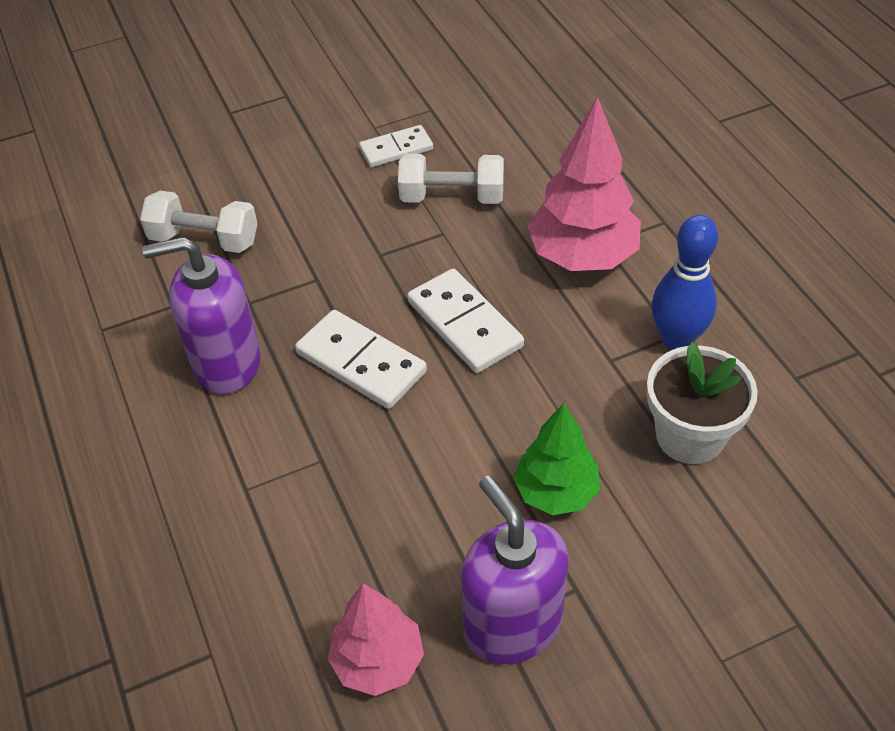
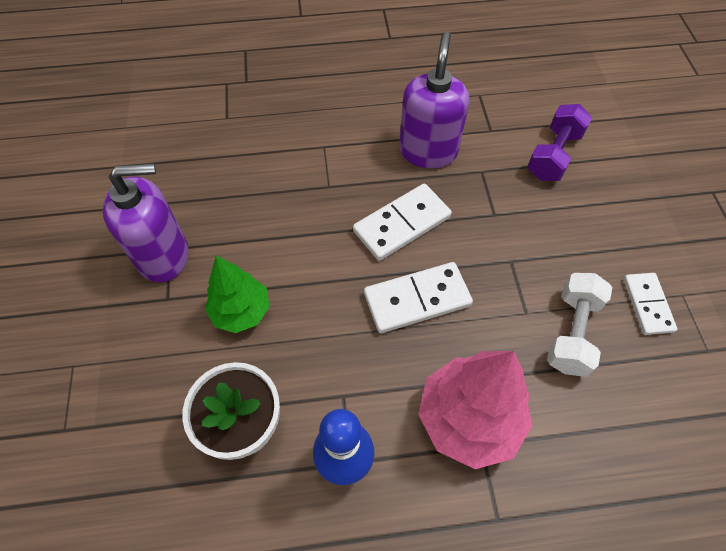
camera: 105 degrees right, 10 degrees up
white dumbbell [140,190,258,253] -> purple dumbbell [527,104,592,181]
pink tree [327,583,424,696] -> none

